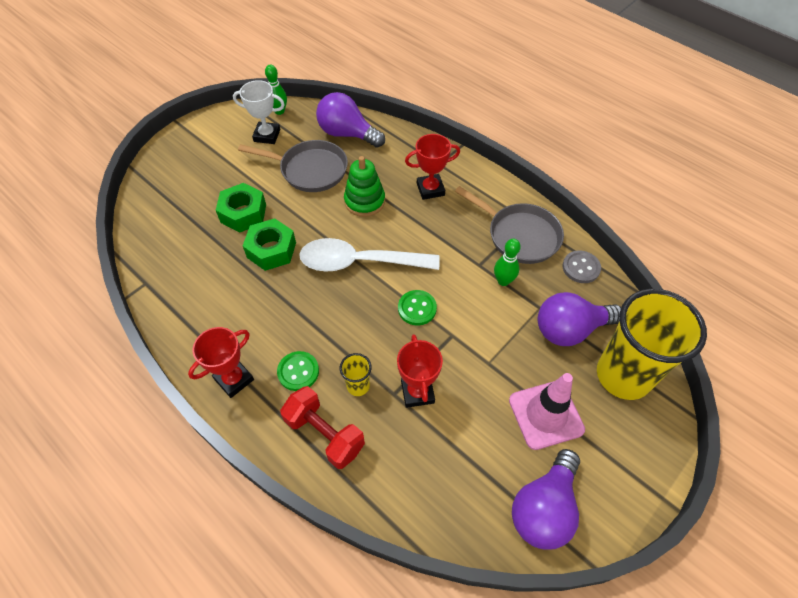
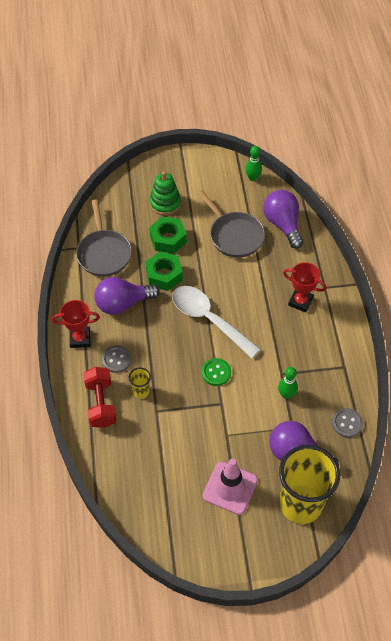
camera: 40 degrees right, 0 degrees up
white trophy [233,80,285,144] -> none
green button [277,351,319,391] -> grey button [102,345,131,373]
green stacking toy [344,156,385,217] -> green stacking toy moved to [149,171,181,215]
red trophy [397,334,443,408] -> none
grey pan [455,186,564,264] -> grey pan moved to [76,200,132,277]
purple light bulb [512,449,580,550] -> purple light bulb moved to [94,277,160,315]

